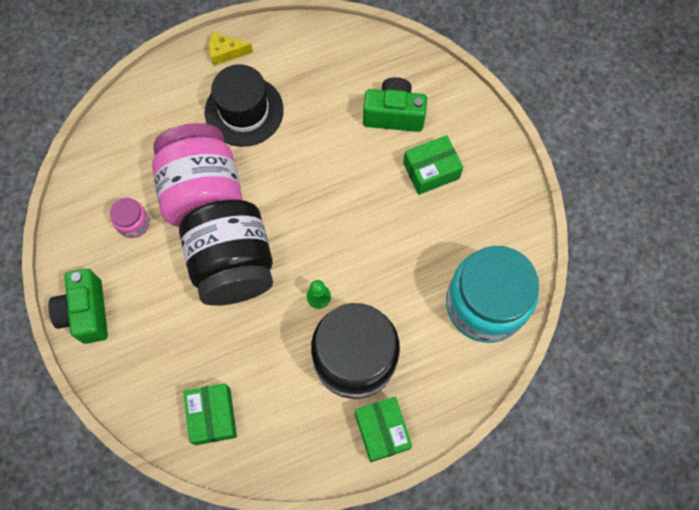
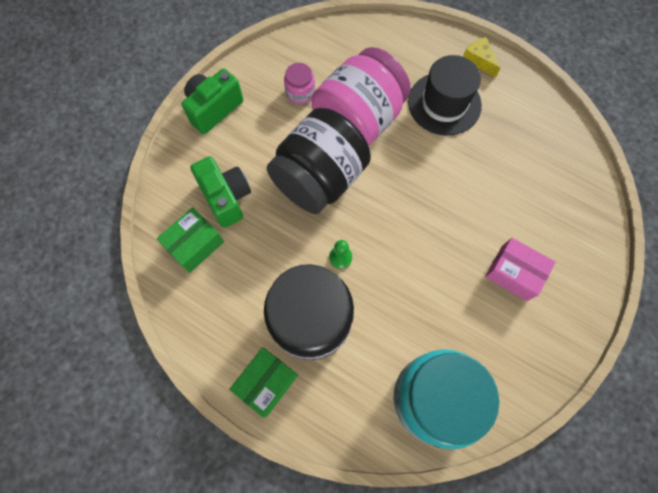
camera: 55 degrees right, 0 degrees up
green camera [363,77,427,132] -> green camera moved to [190,156,251,228]
green box [403,135,463,195] -> pink box [485,238,555,301]

